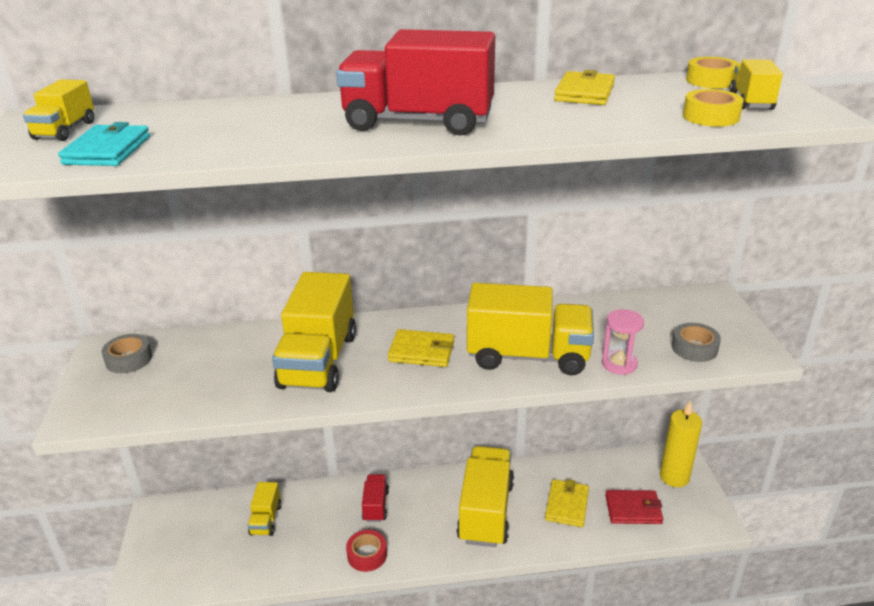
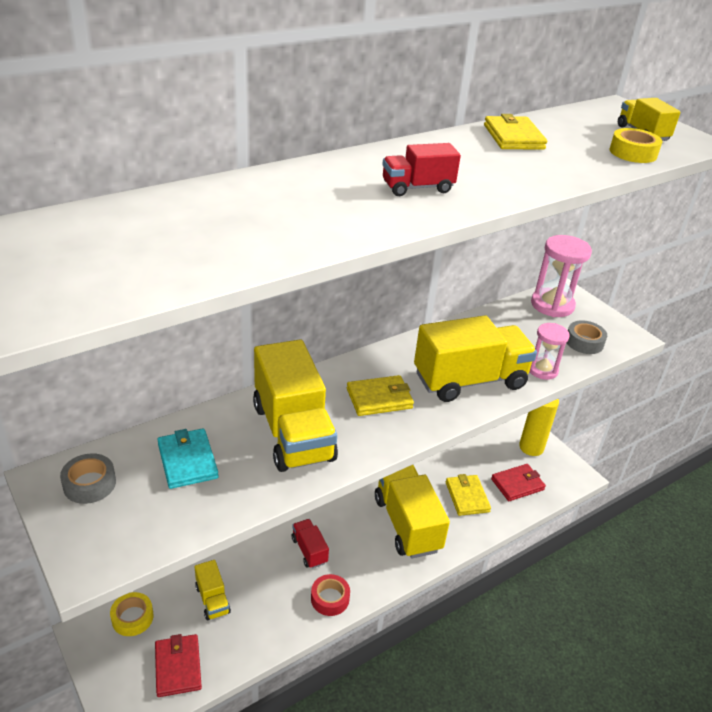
camera: 30 degrees left, 5 degrees up
yellow truck [23,79,94,141] -> none
turquoise wallet [58,122,150,166] -> turquoise wallet moved to [157,428,219,489]
red truck [336,29,495,136] -> red truck [382,143,461,196], size x0.49
yellow tape [686,57,738,89] -> yellow tape moved to [110,592,154,636]
none -> red wallet [155,634,202,697]
none -> pink hourglass [531,235,592,317]

